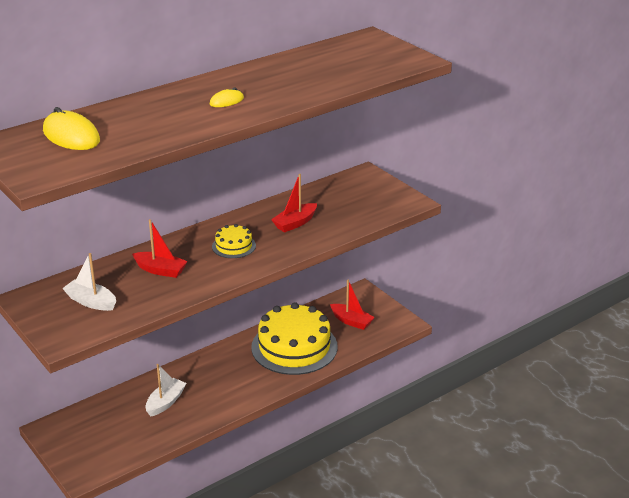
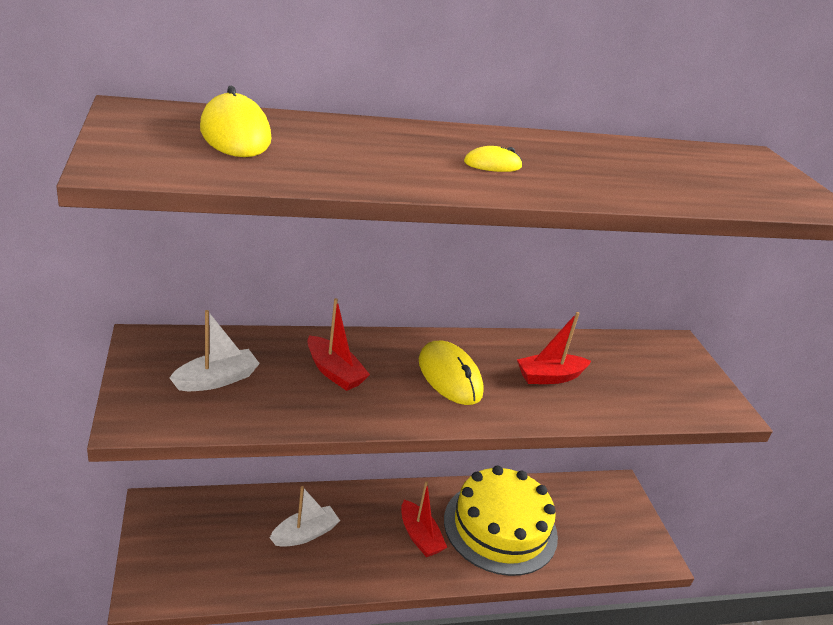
camera: 20 degrees right, 0 degrees up
white boat [62,253,116,311] -> white boat turned 90 degrees clockwise [170,310,260,391]
yellow cake [212,224,256,258] -> yellow mouse [419,341,484,405]
red boat [330,280,375,330] -> red boat moved to [401,481,447,557]

